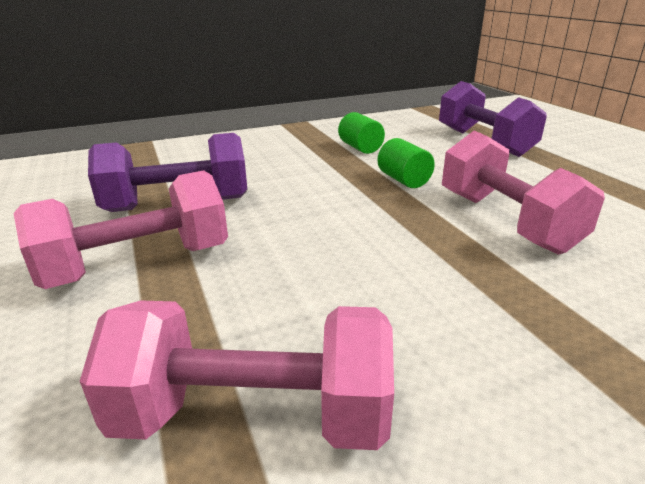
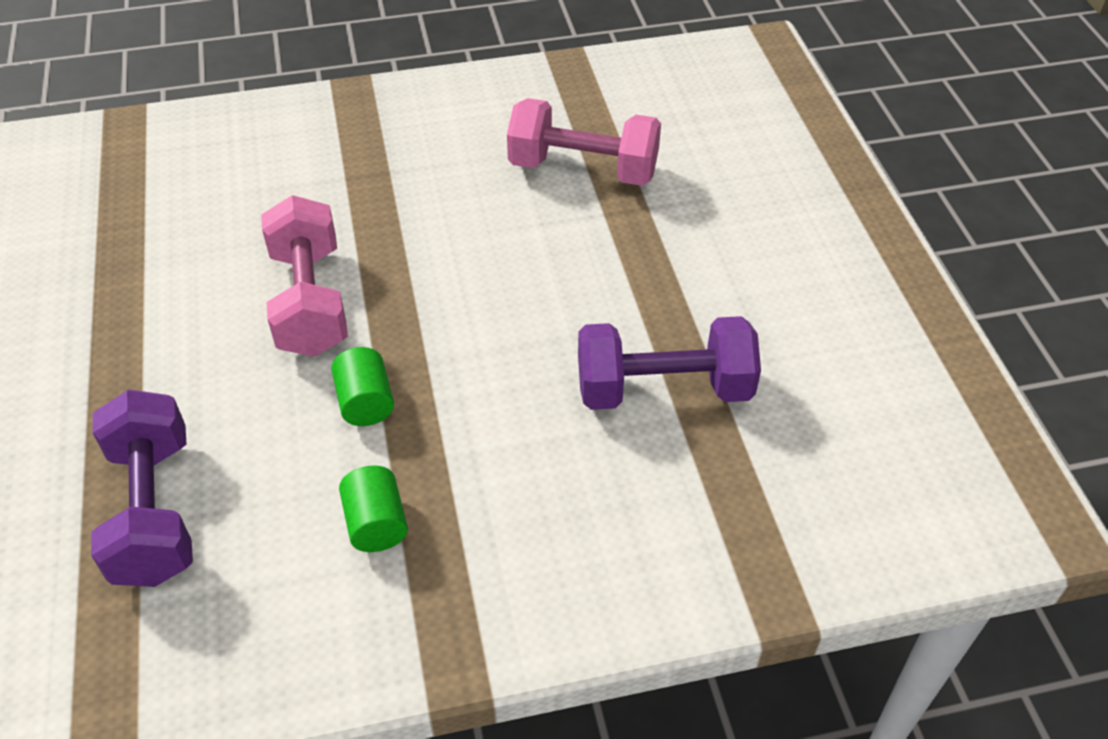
camera: 170 degrees left, 20 degrees up
pink dumbbell [13,170,228,289] -> none

